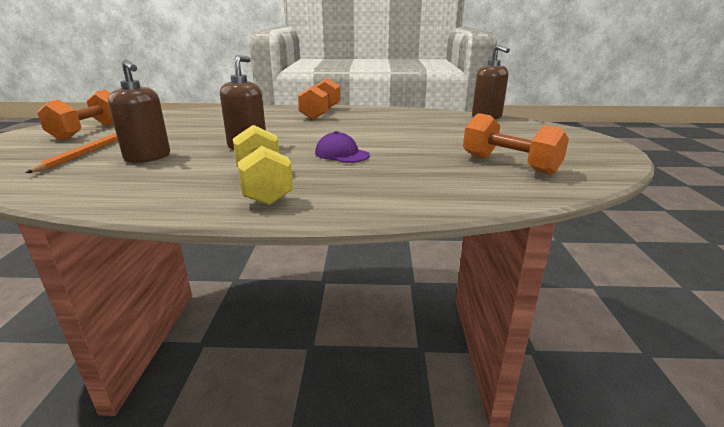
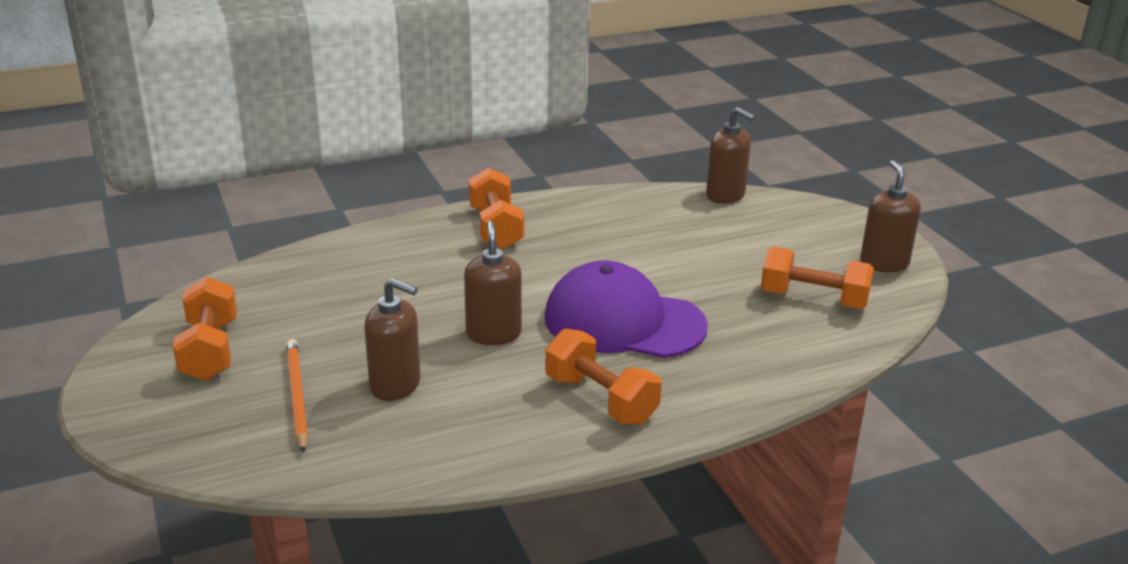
camera: 25 degrees left, 5 degrees up
yellow dumbbell [233,125,293,205] -> orange dumbbell [545,328,661,425]
purple cap [315,131,370,163] -> purple cap [544,261,708,358], size x2.18
none -> brown soap dispenser [860,160,921,272]

